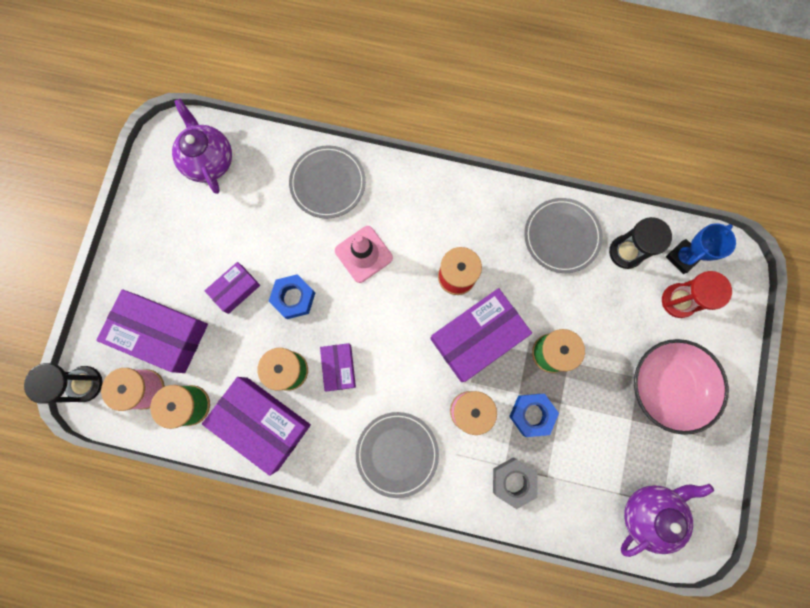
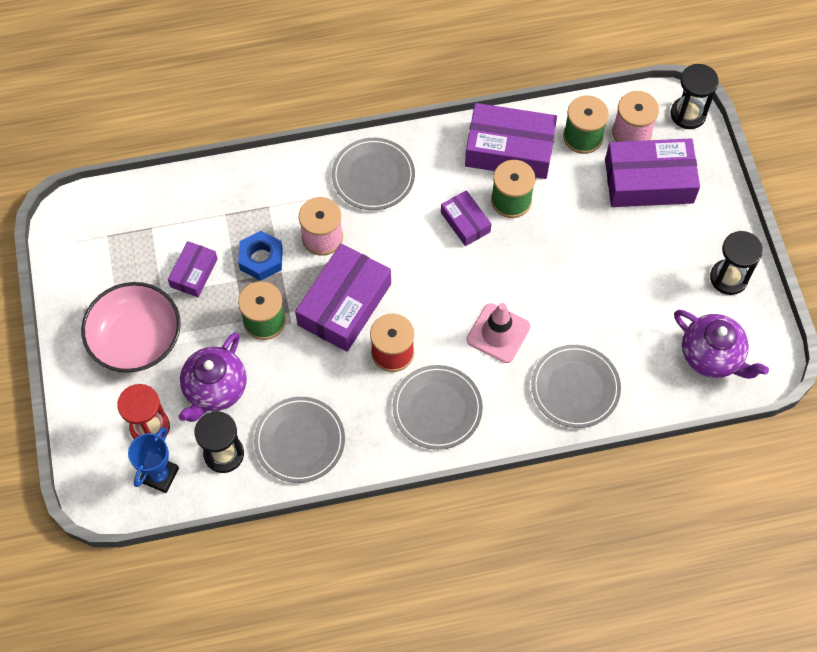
camera: 155 degrees right, 15 degrees down
purple box [205,262,260,314] -> purple box moved to [168,241,218,297]
blue nut [269,274,315,319] -> none
grey nut [493,457,537,509] -> none
purple teapot [621,484,714,557] -> purple teapot moved to [178,332,247,422]
none -> grey plate [393,365,483,450]
none -> black hourglass [710,231,763,295]

